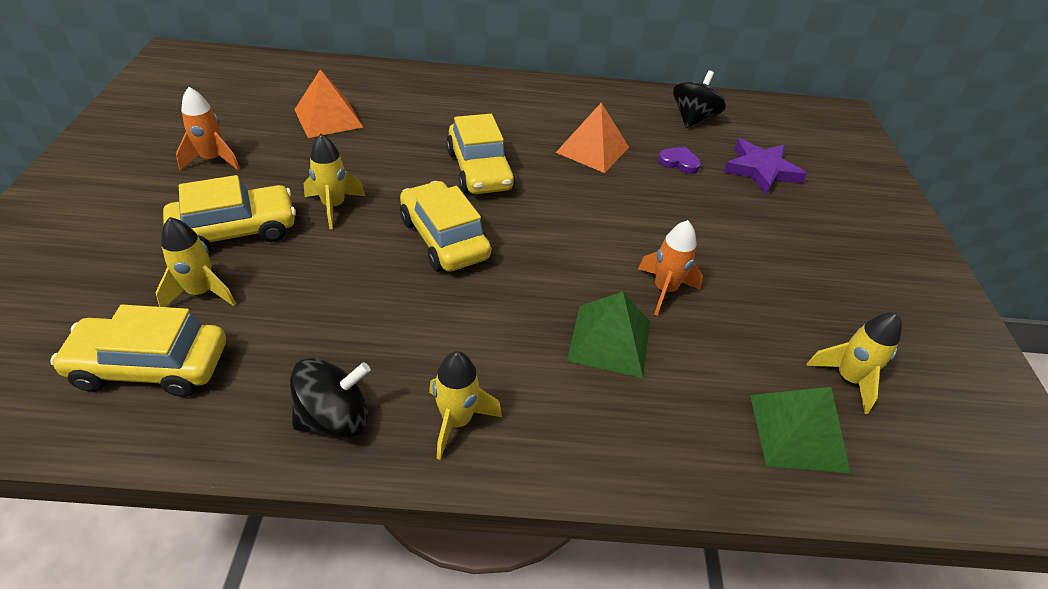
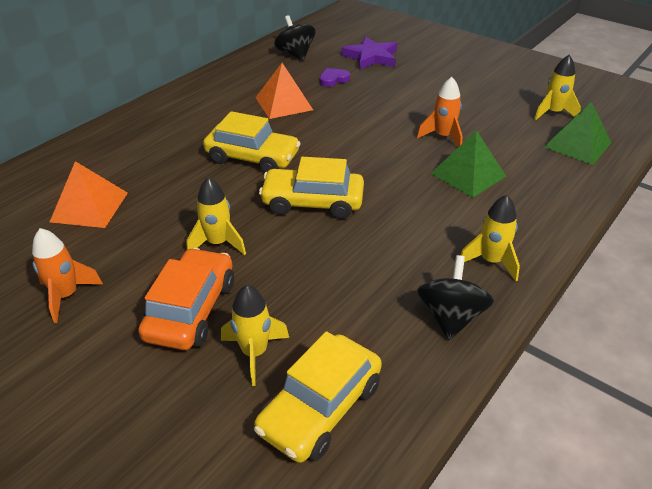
camera: 50 degrees left, 5 degrees down
yellow car [163,175,296,249] -> orange car [138,248,234,350]

